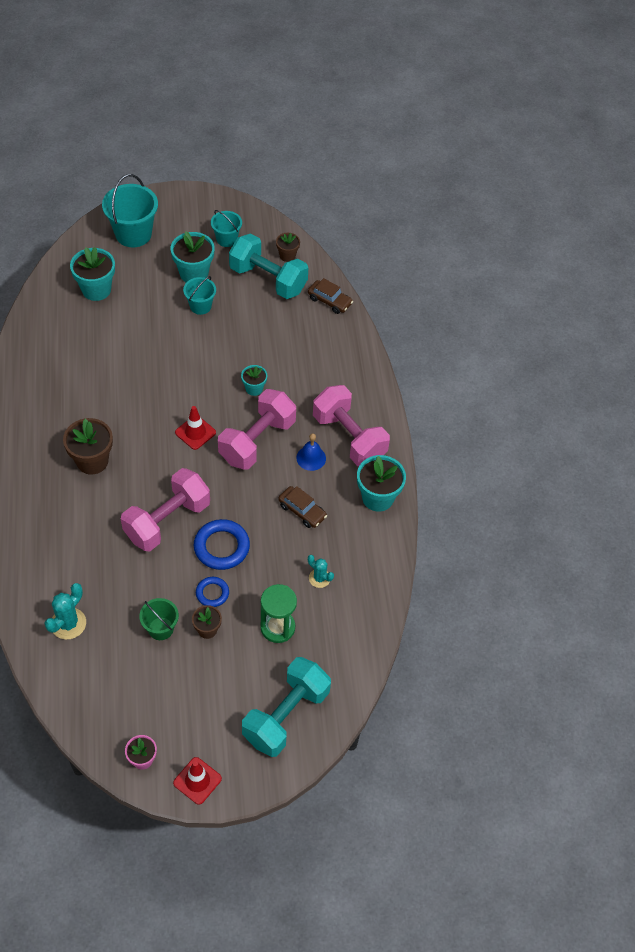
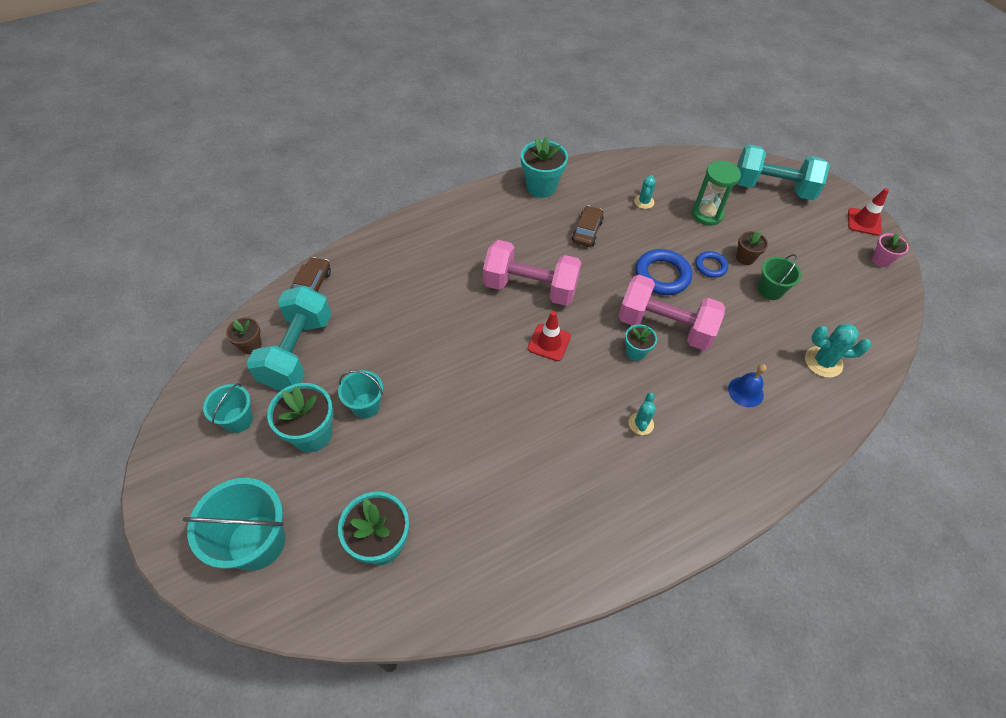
camera: 110 degrees left, 0 degrees up
brown flower pot [63,418,113,475] -> turquoise cactus [629,393,656,435]
turquoise flower pot [241,365,267,396] -> turquoise flower pot moved to [625,324,657,361]
blue bell [296,433,326,471] -> blue bell moved to [728,364,767,407]
pink dumbbell [313,385,390,466] -> none

